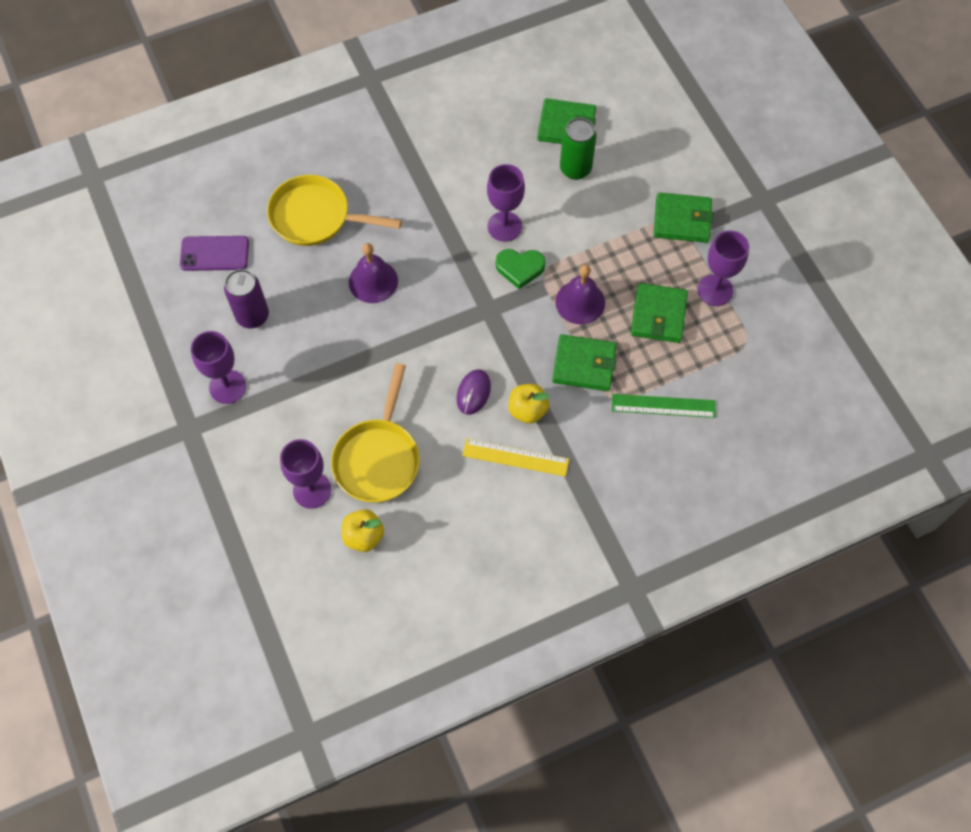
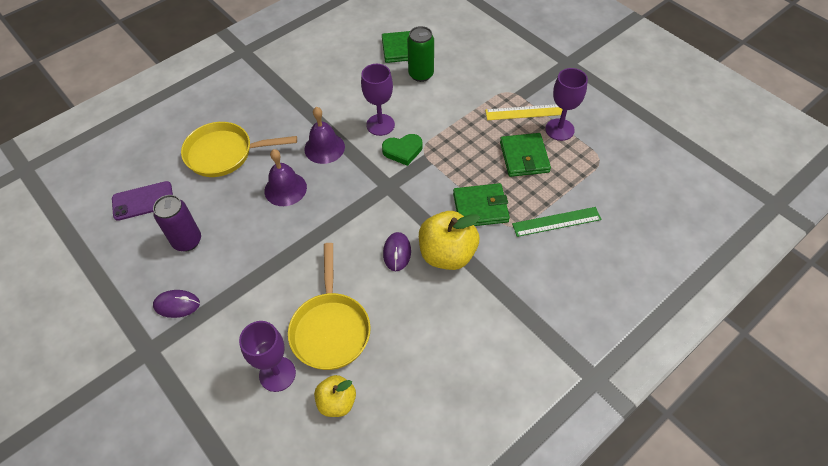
camera: 15 degrees left, 10 degrees down
purple goblet [191,331,246,404] -> purple mouse [153,290,200,318]
yellow ruler [462,439,569,476] -> yellow ruler moved to [485,104,563,120]
yellow apple [508,384,549,424] -> yellow apple [419,211,480,270], size x1.66
purple bell [555,265,605,325] -> purple bell moved to [304,107,345,164]
green wallet [654,192,713,243] -> none

